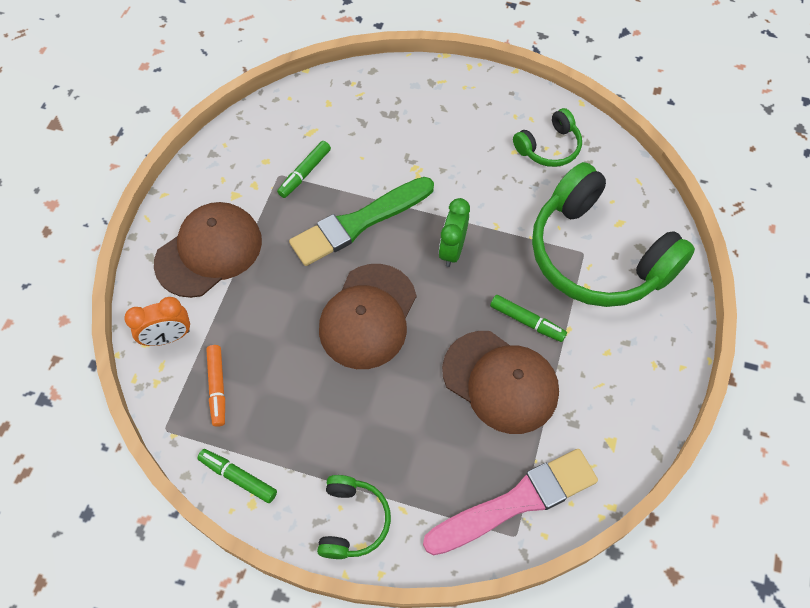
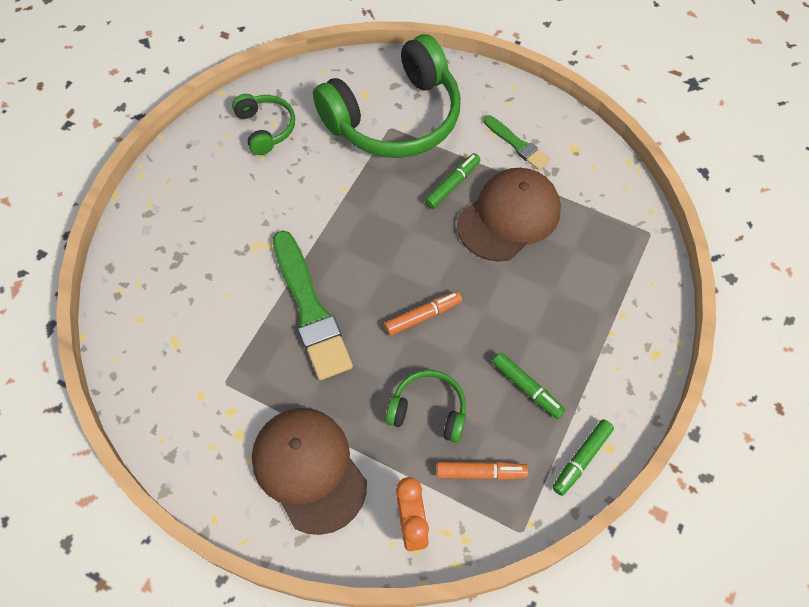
camera: 80 degrees left, 0 degrees up
green marker [277,141,331,198] -> green marker moved to [492,353,565,419]
green headphones [317,475,391,559] -> green headphones moved to [386,370,466,443]
brown cap [319,264,416,369] -> orange marker [384,291,462,336]
pink brush [423,449,598,555] -> none
green clock [439,198,470,267] -> none
none -> green brush [484,115,550,170]

